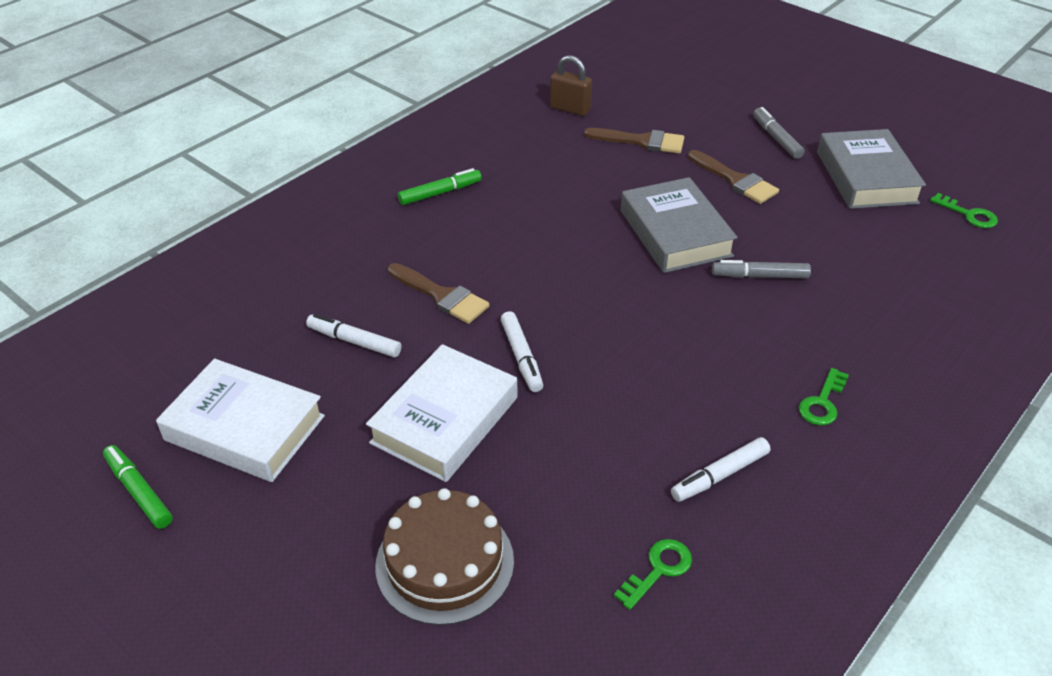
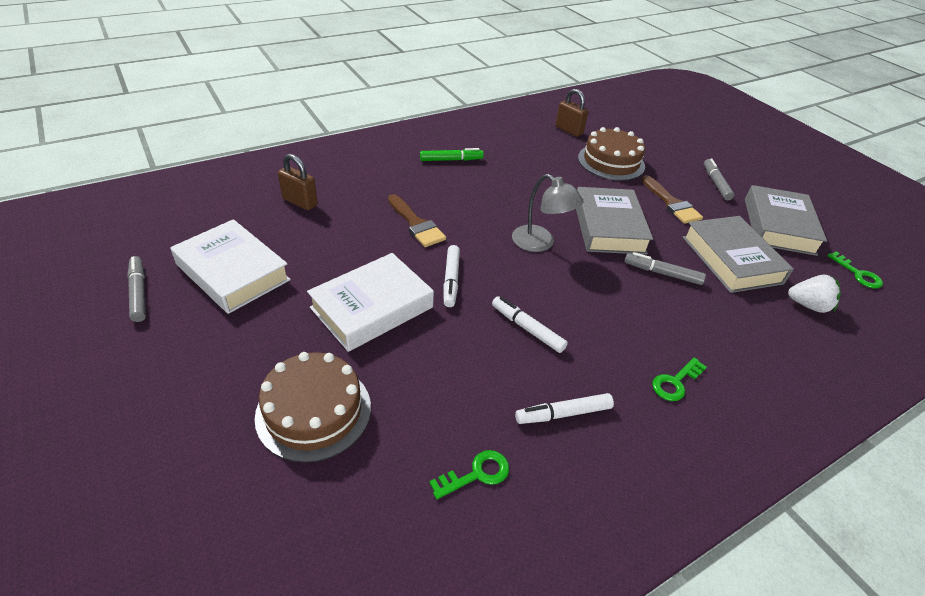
camera: 15 degrees right, 0 degrees up
green marker [103,445,173,529] -> grey marker [127,256,146,322]
white marker [306,314,402,357] -> white marker moved to [492,296,568,353]
brown brush [584,128,684,153] -> brown cake [578,127,645,181]
none -> brown padlock [278,154,318,210]
none -> grey lamp [512,174,583,252]
none -> grey book [683,216,794,293]
none -> white strawberry [788,275,841,313]

